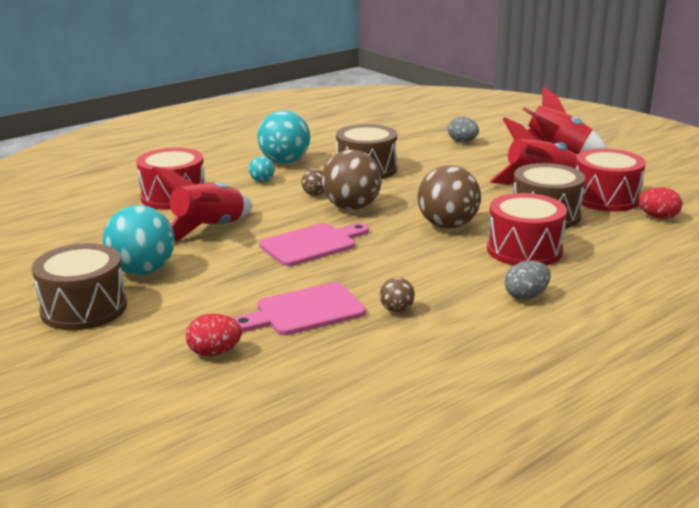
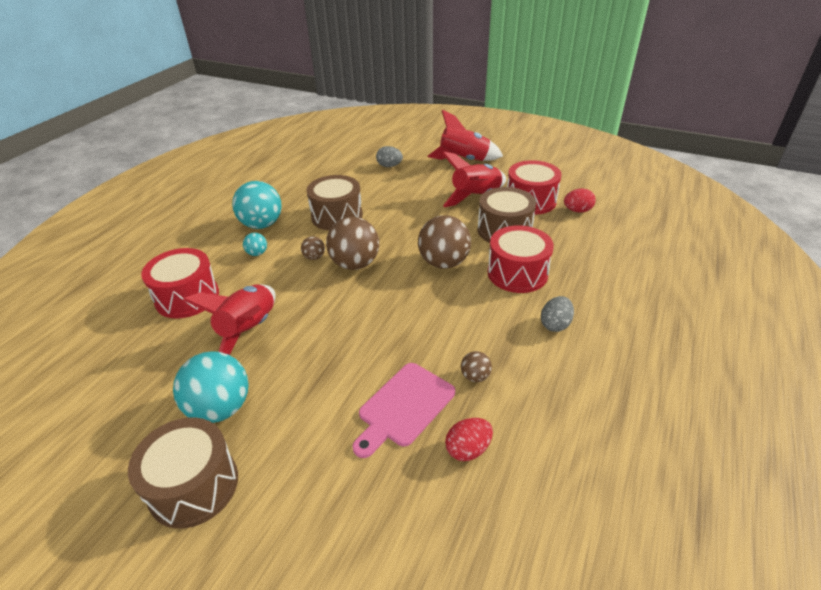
camera: 25 degrees left, 15 degrees up
red egg [186,314,242,356] -> red egg moved to [445,418,493,461]
pink cutting board [259,223,369,266] -> none

